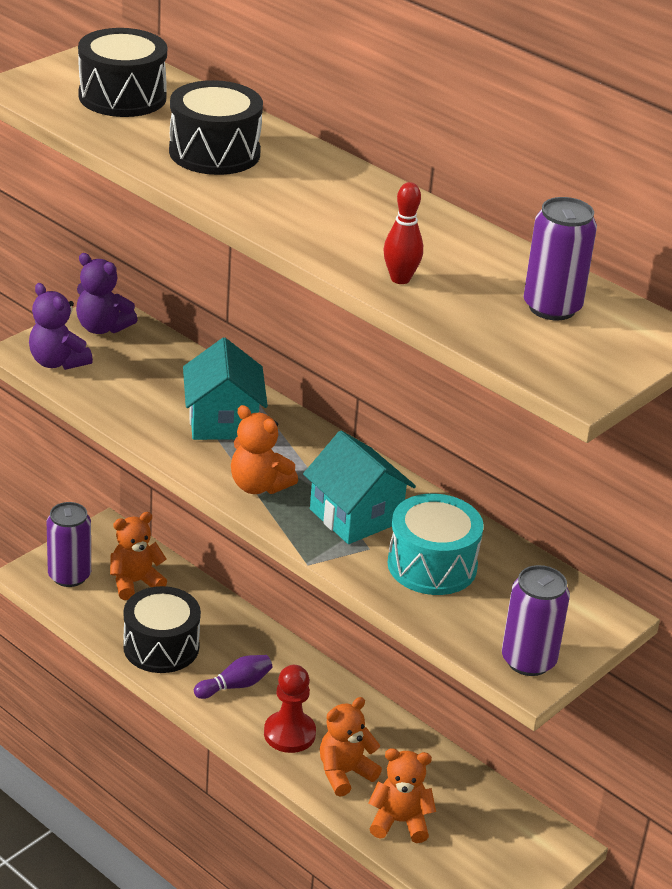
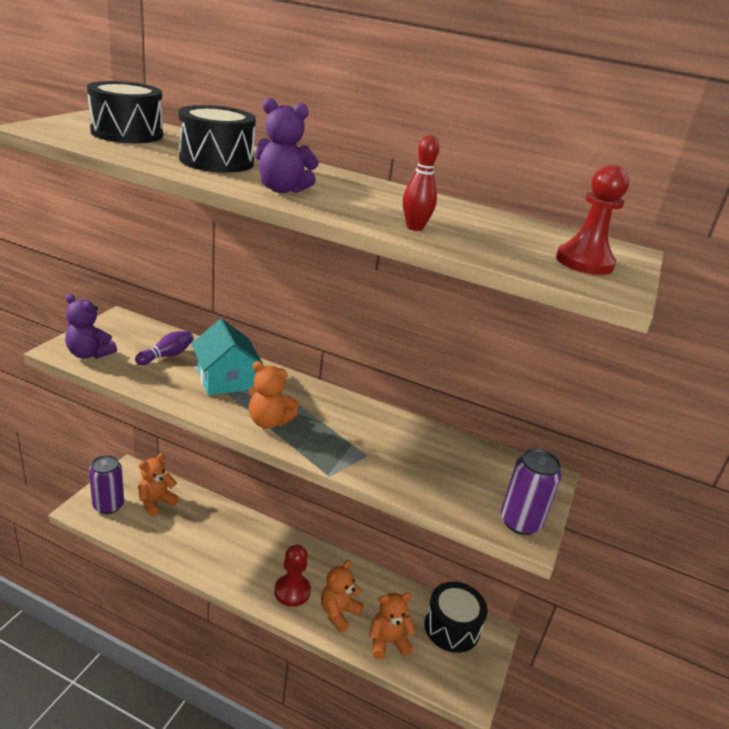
camera: 20 degrees left, 5 degrees down
purple teddy bear [76,253,138,334] -> purple teddy bear moved to [255,98,319,193]
black drum [123,586,201,673] -> black drum moved to [424,582,488,653]
purple bowling pin [194,655,272,699] -> purple bowling pin moved to [135,331,194,365]
turquoise house [303,431,416,544] -> none
turquoise drum [387,494,484,595] -> none
purple can [523,197,597,320] -> none
none -> red pawn [556,165,629,275]

